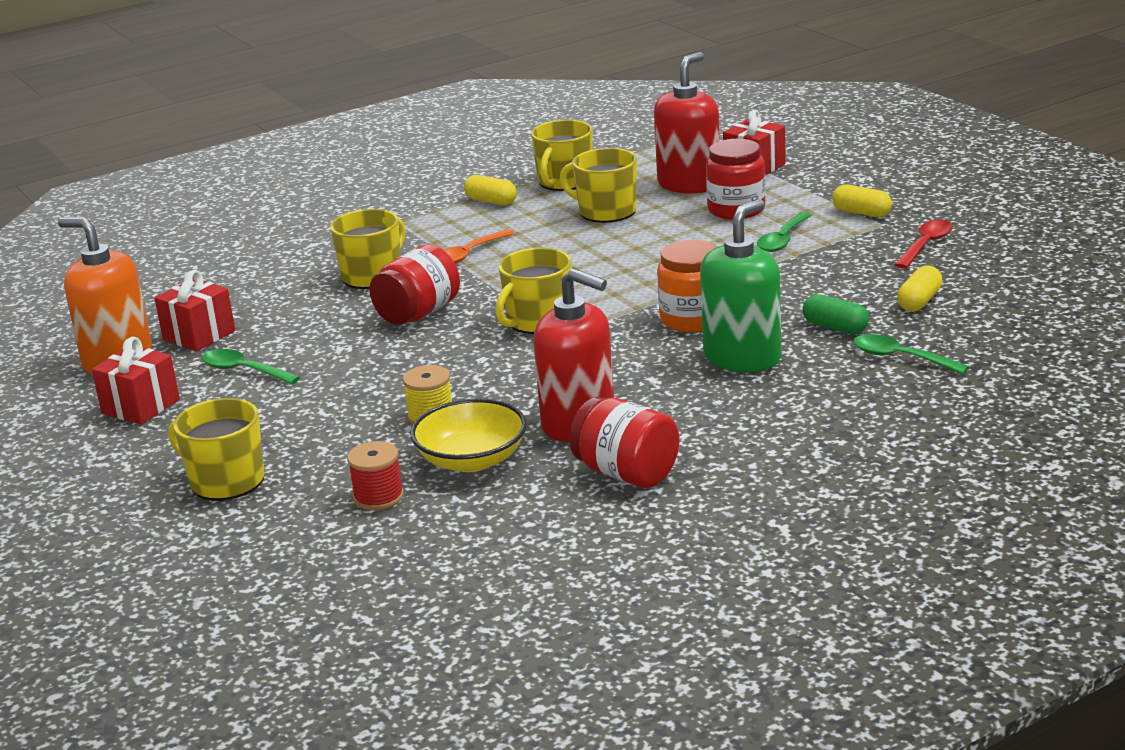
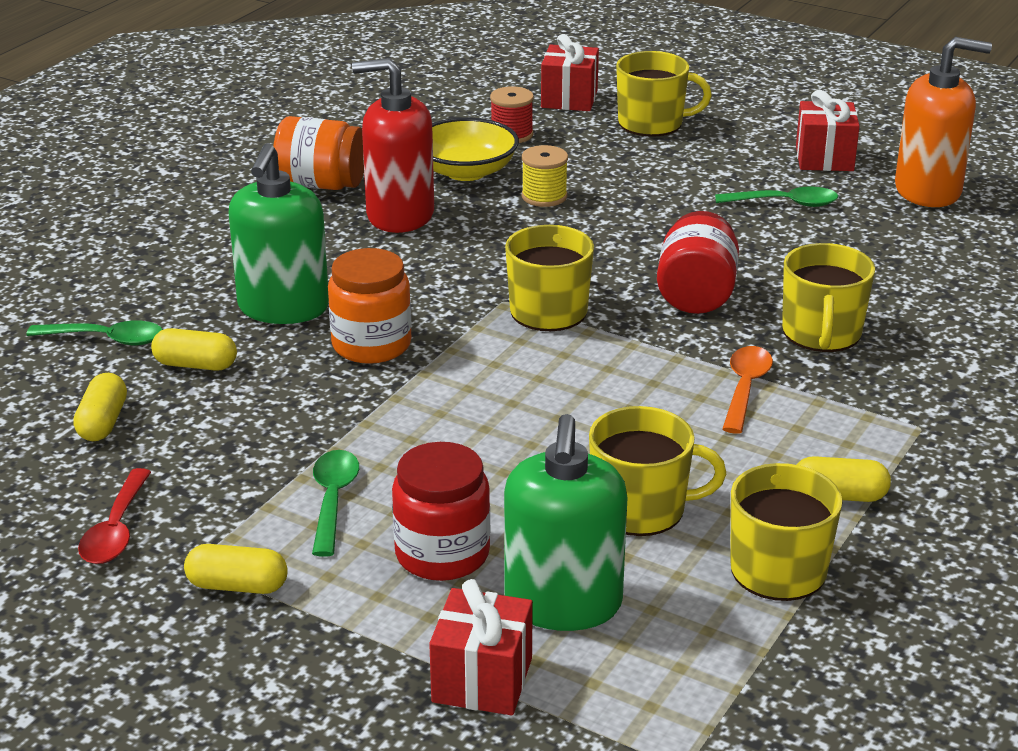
camera: 150 degrees right, 5 degrees up
red gift [155,270,235,351] -> red gift moved to [541,34,599,111]
red jar [569,397,679,488] -> orange jar [273,116,364,190]
red soap dispenser [654,52,720,194] -> green soap dispenser [504,414,628,631]
green capsule [802,294,869,334] -> yellow capsule [151,328,237,371]

